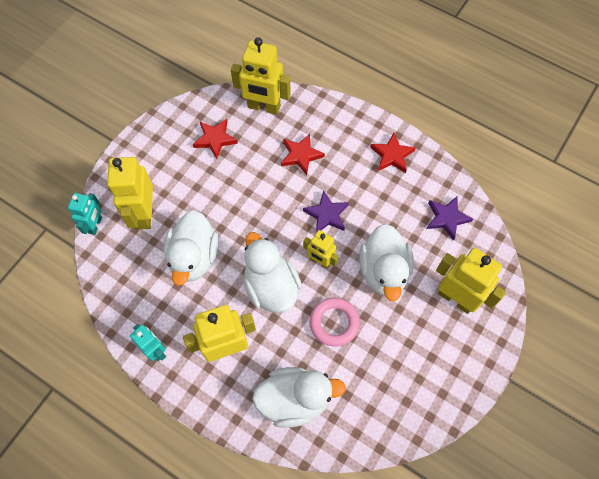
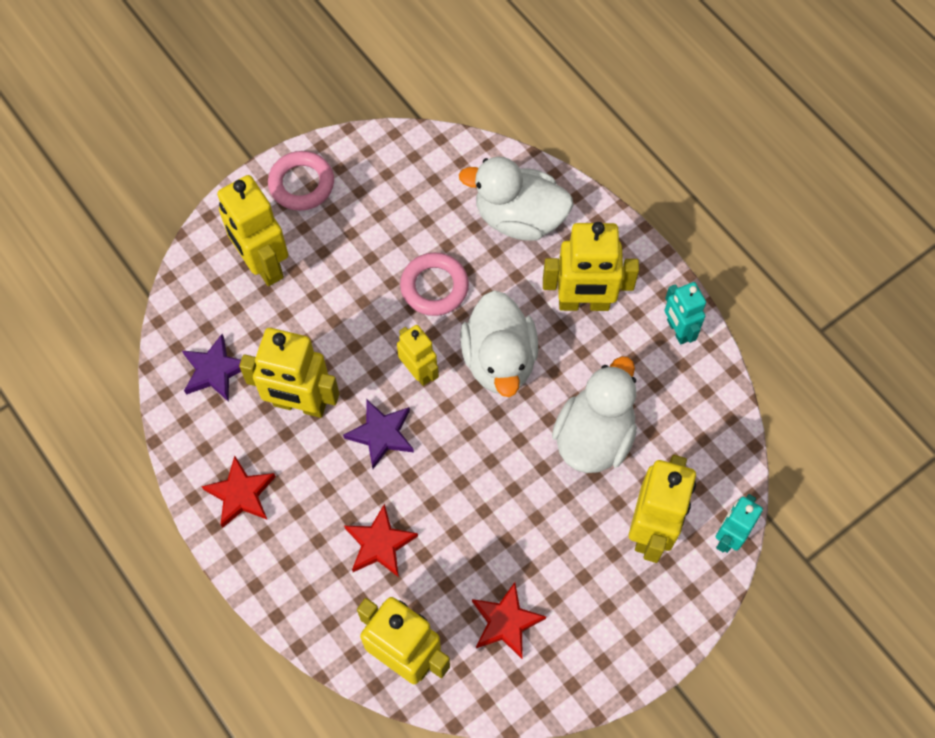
camera: 160 degrees left, 0 degrees up
white duck [359,224,414,302] -> none
none -> yellow robot [239,328,339,418]
none -> pink ring [268,151,334,211]

